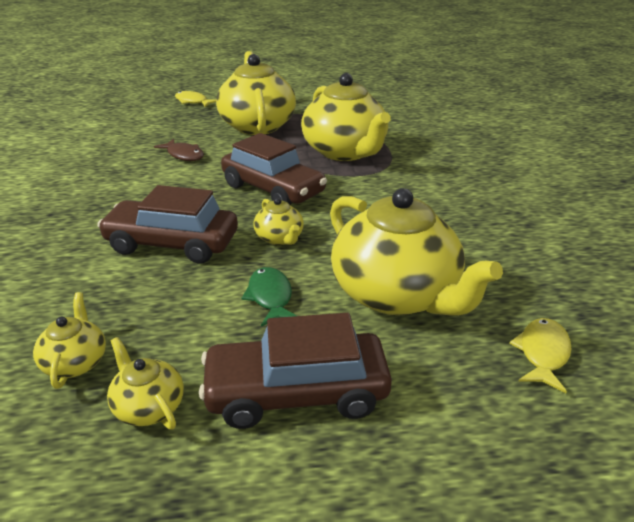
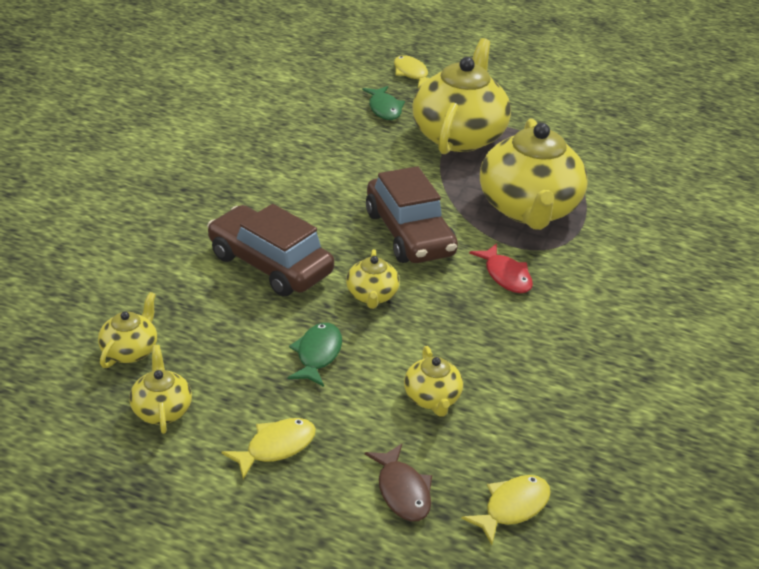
camera: 25 degrees right, 5 degrees up
brown fish [154,139,204,161] -> brown fish moved to [364,444,432,521]
brown car [199,313,392,429] -> yellow fish [222,418,316,479]
yellow teapot [330,188,503,316] -> yellow teapot [404,346,463,417], size x0.45
none -> green fish [362,86,405,120]
none -> red fish [469,243,533,293]

